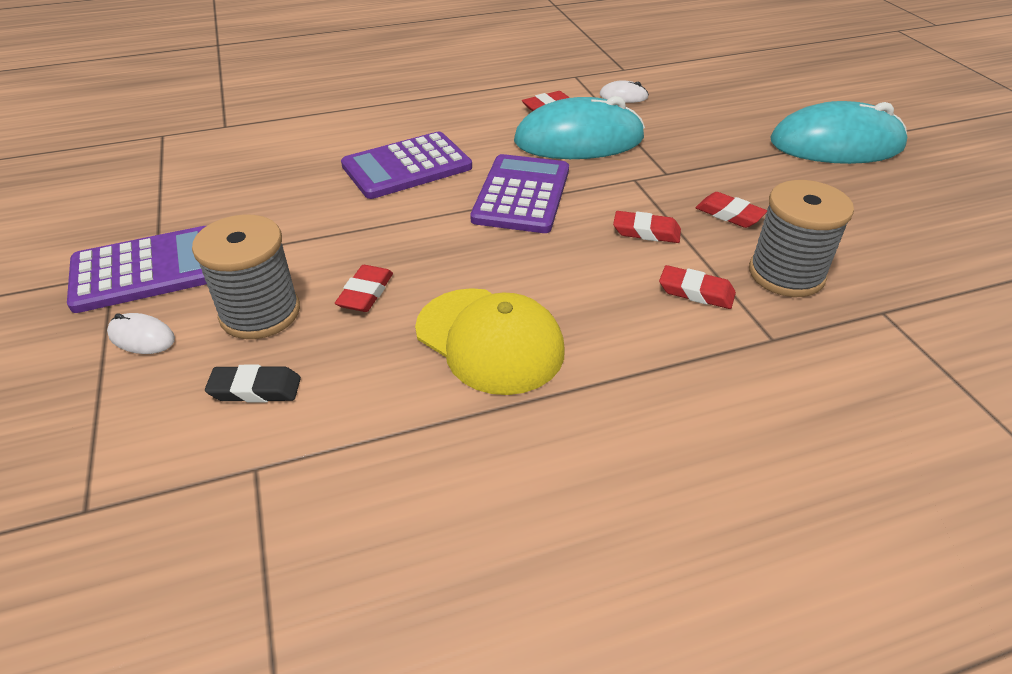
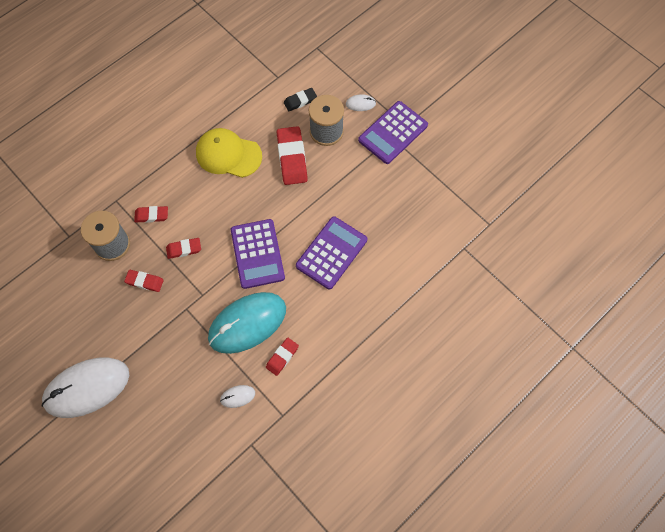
camera: 155 degrees right, 25 degrees up
red eraser [335,265,393,312] -> red eraser [277,126,308,185], size x1.77
turquoise mouse [770,101,907,164] -> white mouse [42,357,129,418]

